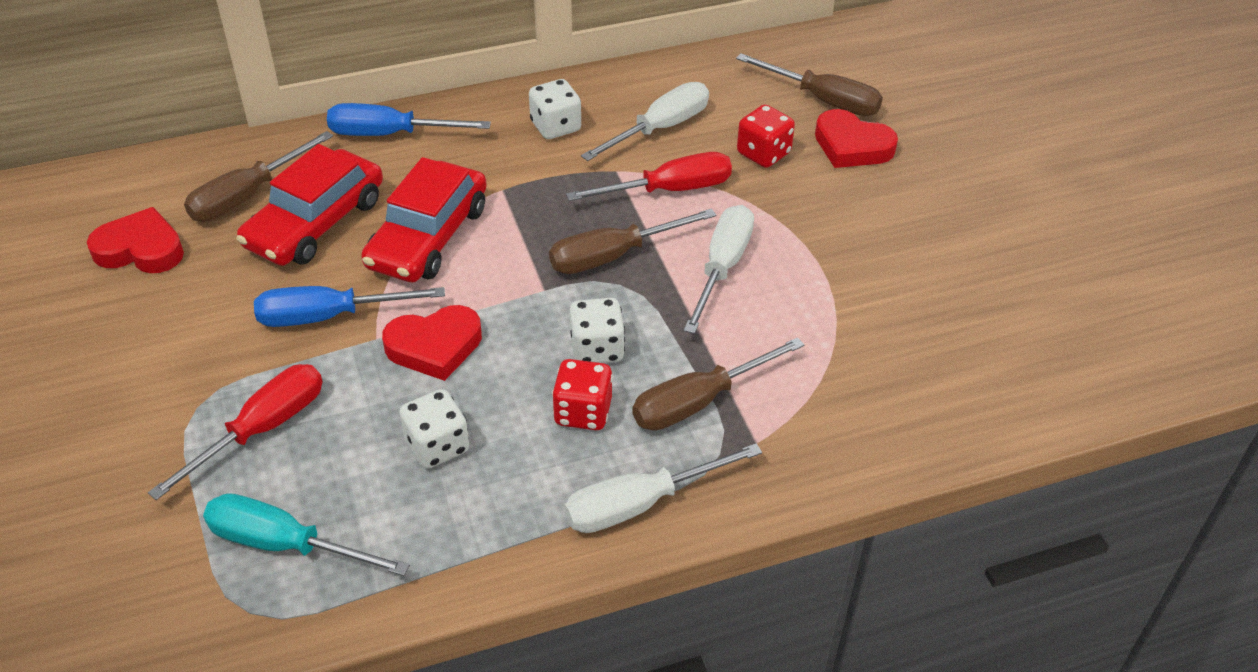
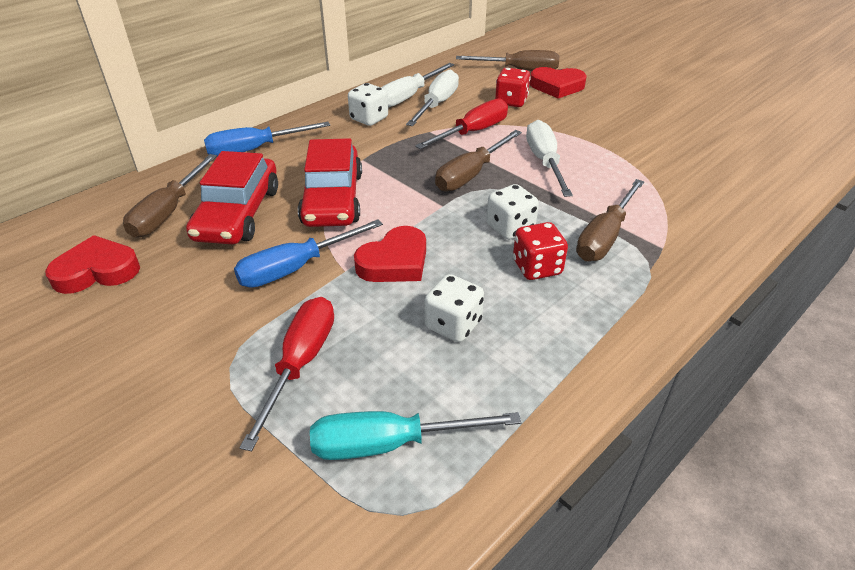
camera: 25 degrees left, 5 degrees down
white screwdriver [564,443,762,533] -> white screwdriver moved to [381,63,454,107]

